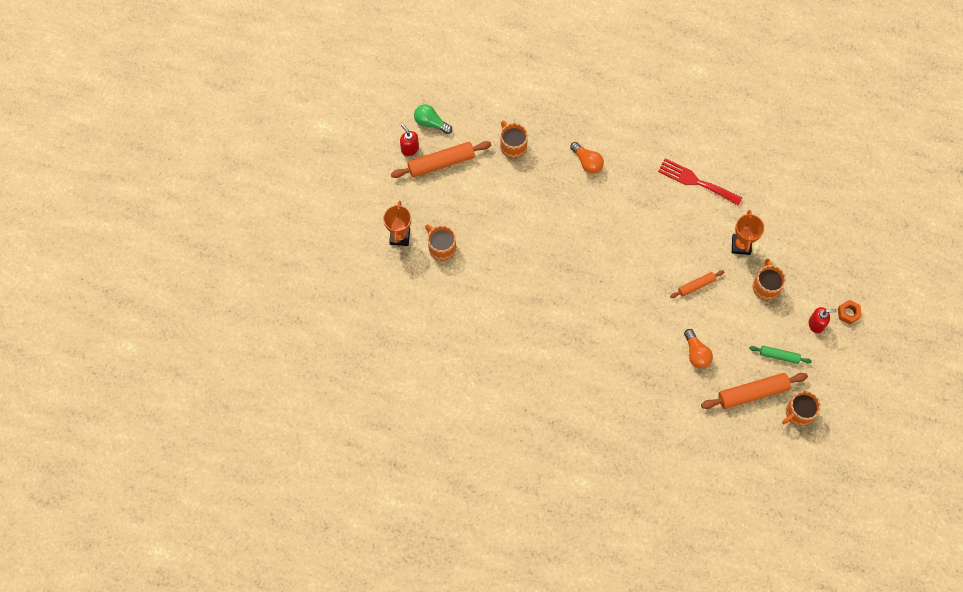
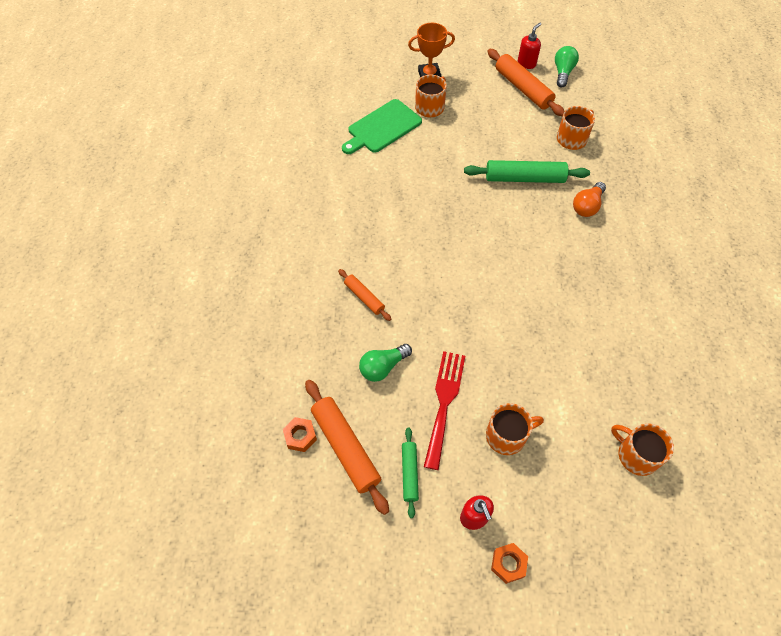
camera: 75 degrees right, 10 degrees down
red fork [658,158,742,206] -> red fork moved to [424,351,465,470]
orange rolling pin [670,270,724,298] -> orange rolling pin moved to [338,269,391,321]
orange light bulb [684,329,713,368] -> green light bulb [359,344,412,382]
orange trophy [732,210,764,255] -> none
orange mug [782,391,821,426] -> orange mug moved to [611,423,674,476]
none -> orange nut [283,417,317,452]
none -> green cutting board [342,99,422,154]
none -> green rolling pin [464,160,590,183]

